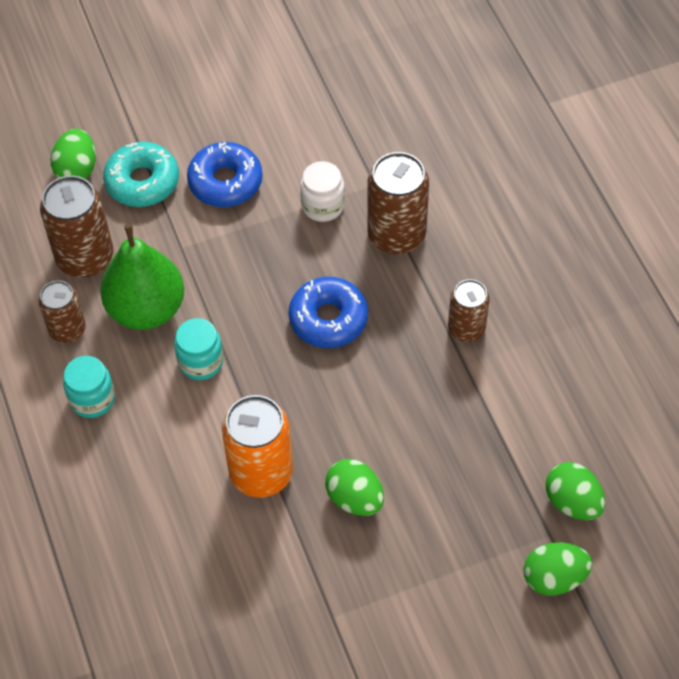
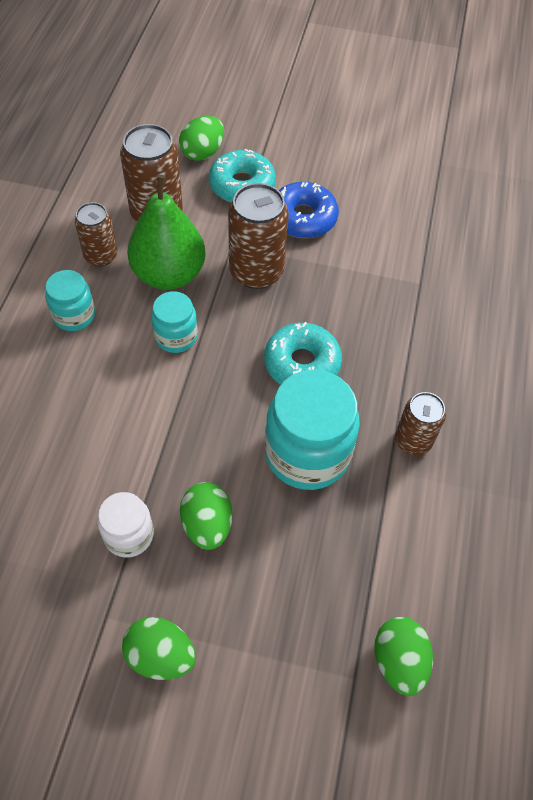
camera: 30 degrees right, 0 degrees up
orange can [222,395,293,498] -> none
blue donut [289,277,368,348] -> turquoise donut [264,322,342,385]
white jar [300,161,345,222] -> white jar moved to [97,492,154,558]
brown can [367,152,429,254] -> brown can moved to [228,183,289,289]
green egg [523,542,592,596] -> green egg moved to [122,617,196,680]
none -> turquoise jar [265,370,360,490]

